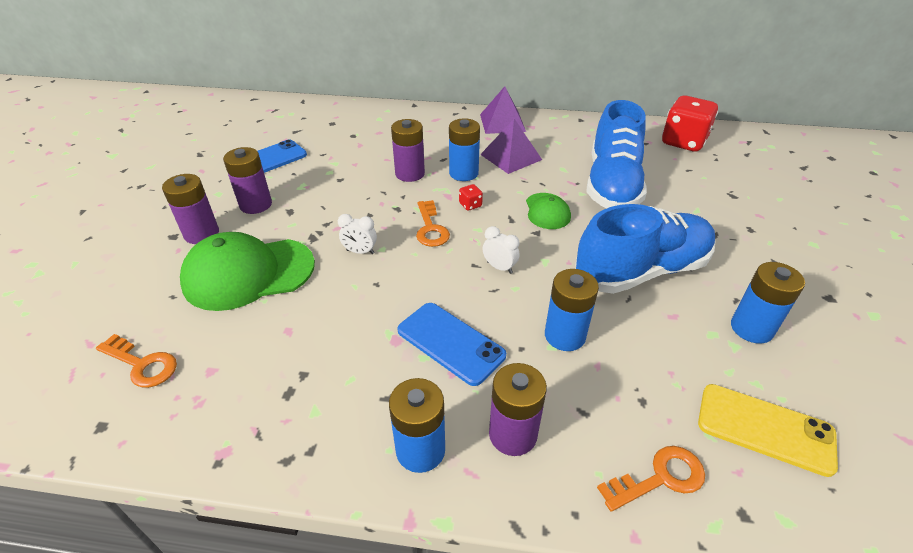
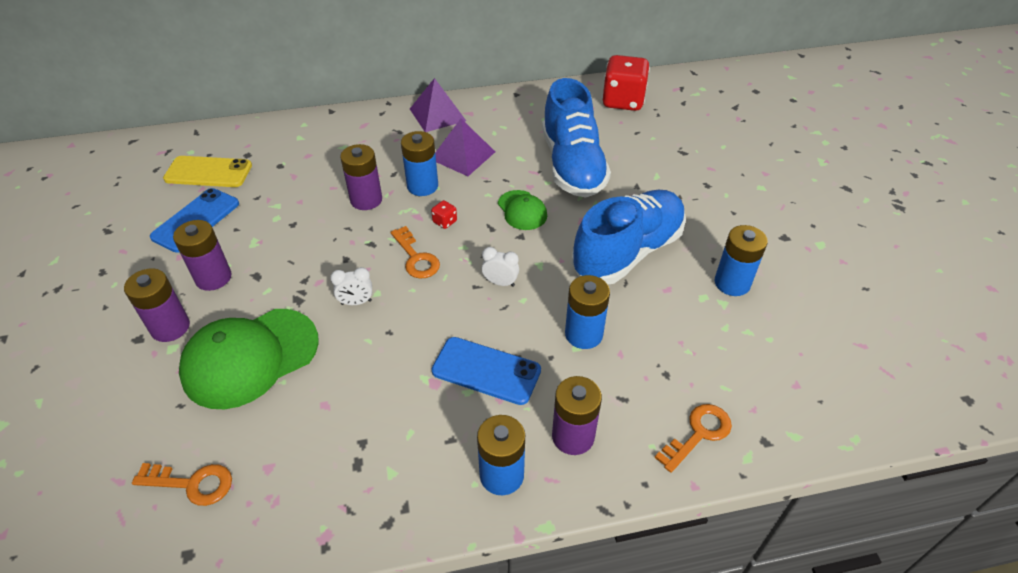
camera: 20 degrees left, 5 degrees up
yellow phone [698,384,838,477] -> yellow phone moved to [163,156,252,187]

